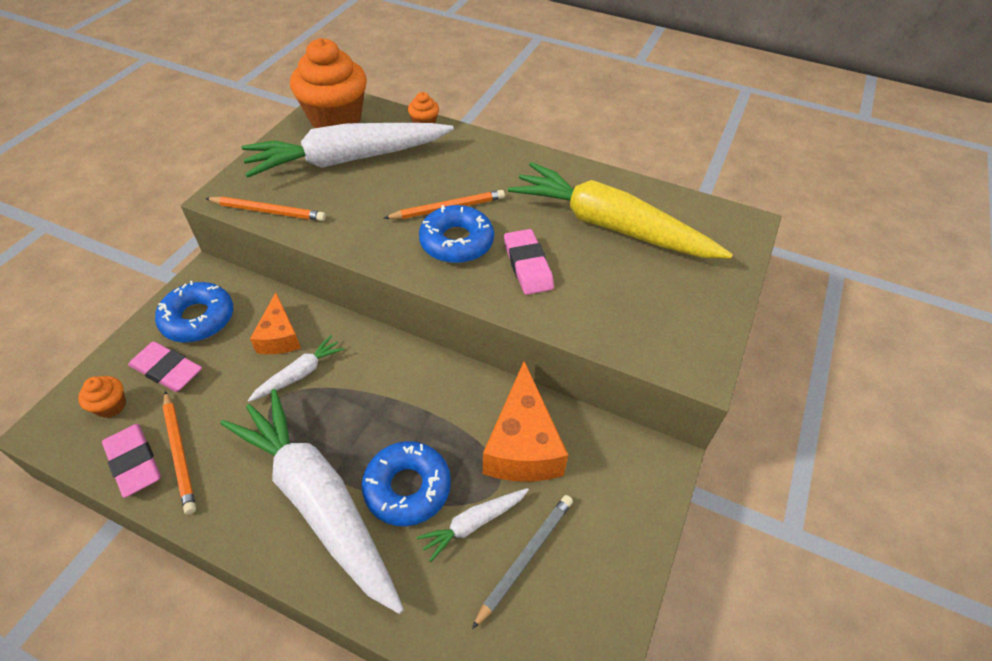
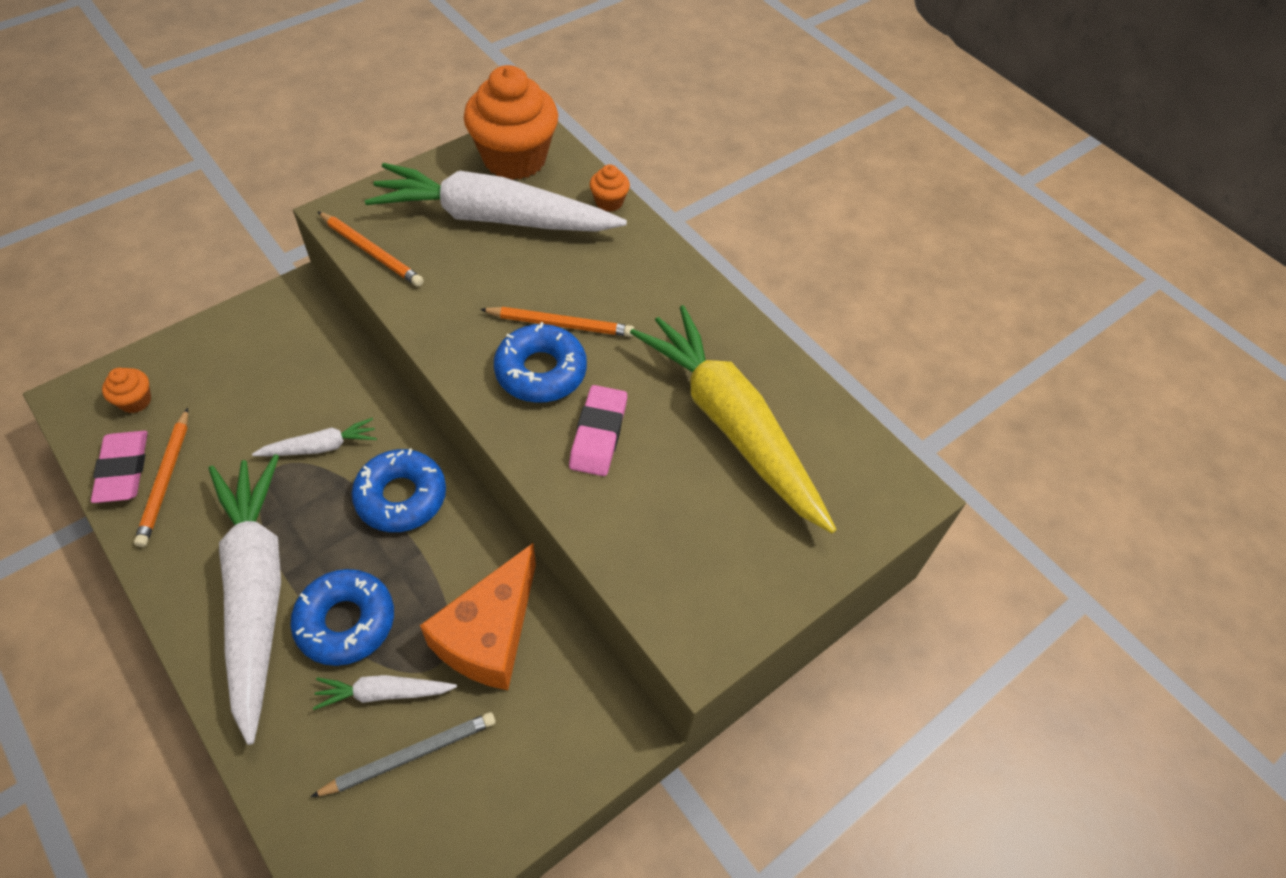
camera: 25 degrees right, 5 degrees up
pink eraser [128,341,202,392] -> none
blue donut [155,281,233,343] -> blue donut moved to [352,448,446,532]
orange cheese [250,292,301,354] -> none

